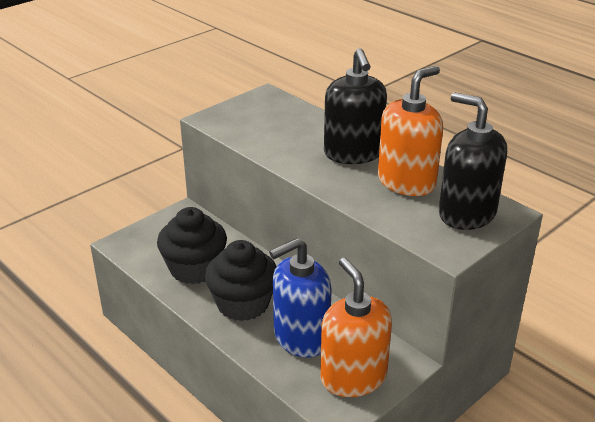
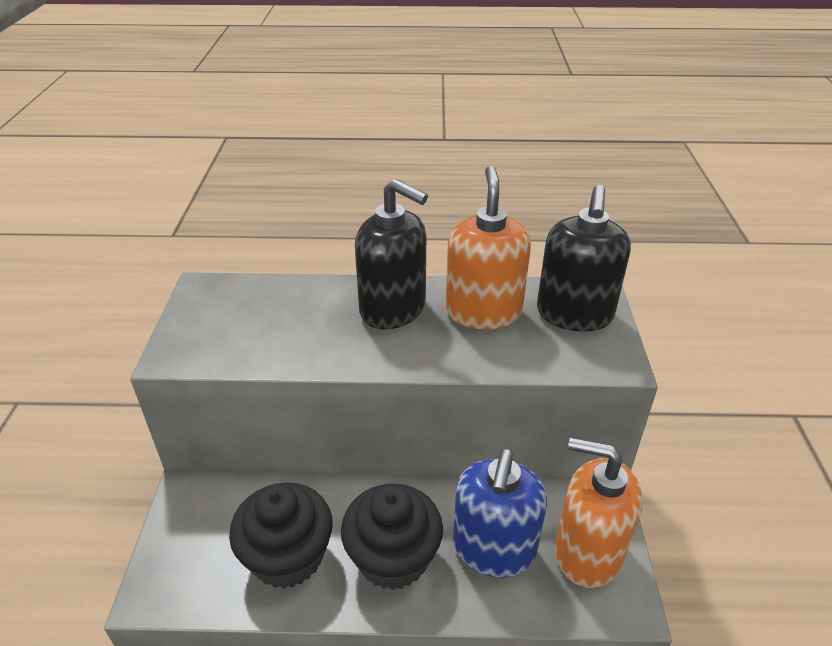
camera: 45 degrees left, 5 degrees up
black soap dispenser [439,92,507,230] -> black soap dispenser turned 75 degrees counterclockwise [537,185,631,332]

